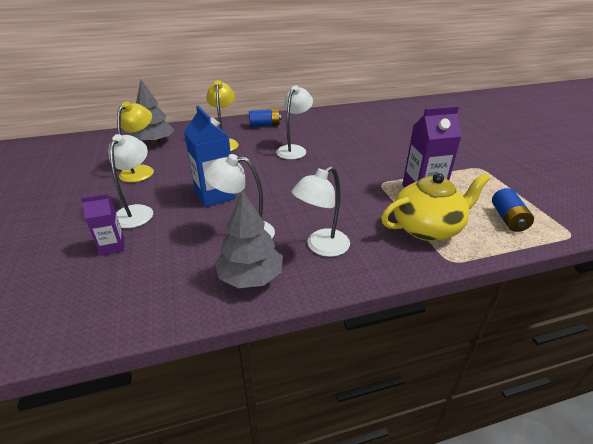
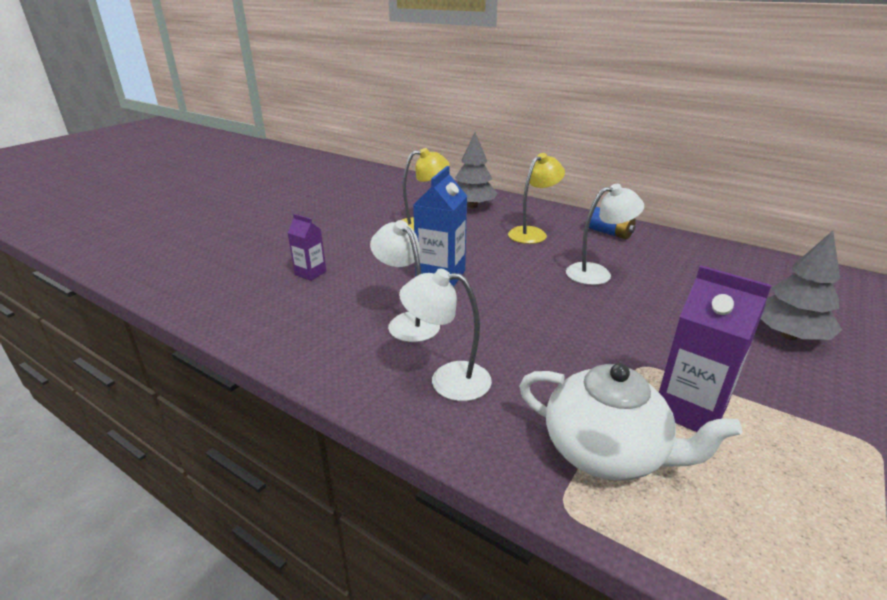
camera: 50 degrees right, 5 degrees down
white lamp [108,134,153,228] -> none
grey tree [215,190,283,288] -> grey tree moved to [761,231,842,340]
yellow teapot [381,173,490,241] -> white teapot [519,363,742,481]
blue battery [492,188,534,232] -> none

